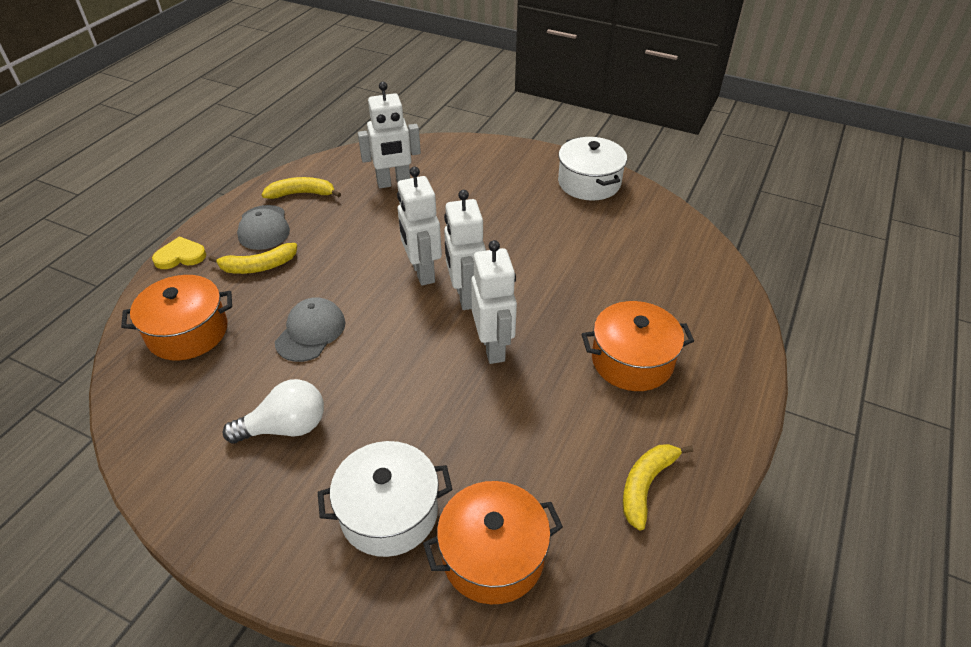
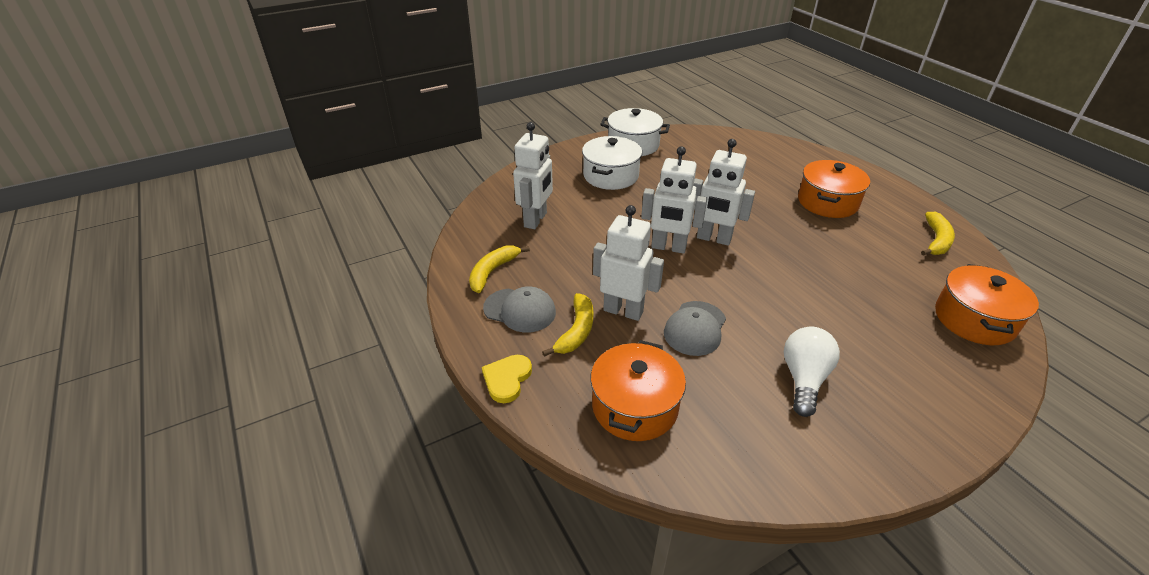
camera: 55 degrees left, 5 degrees down
grey cap [275,297,345,362] -> grey cap turned 120 degrees counterclockwise [664,301,726,356]
white pot [318,441,453,557] -> white pot moved to [582,136,642,190]
white robot [471,240,517,364] -> white robot moved to [593,205,664,321]
yellow banana [623,444,693,531] -> yellow banana turned 135 degrees counterclockwise [921,212,955,256]

